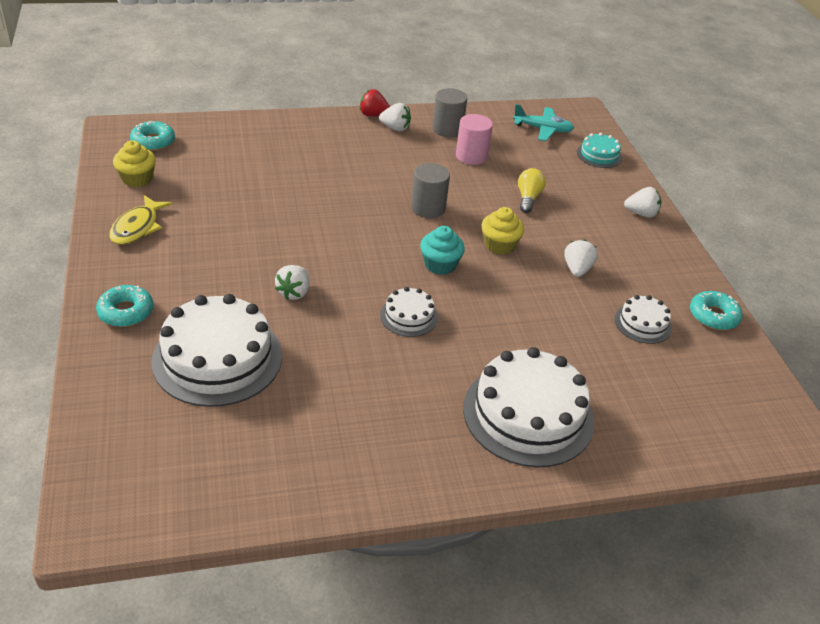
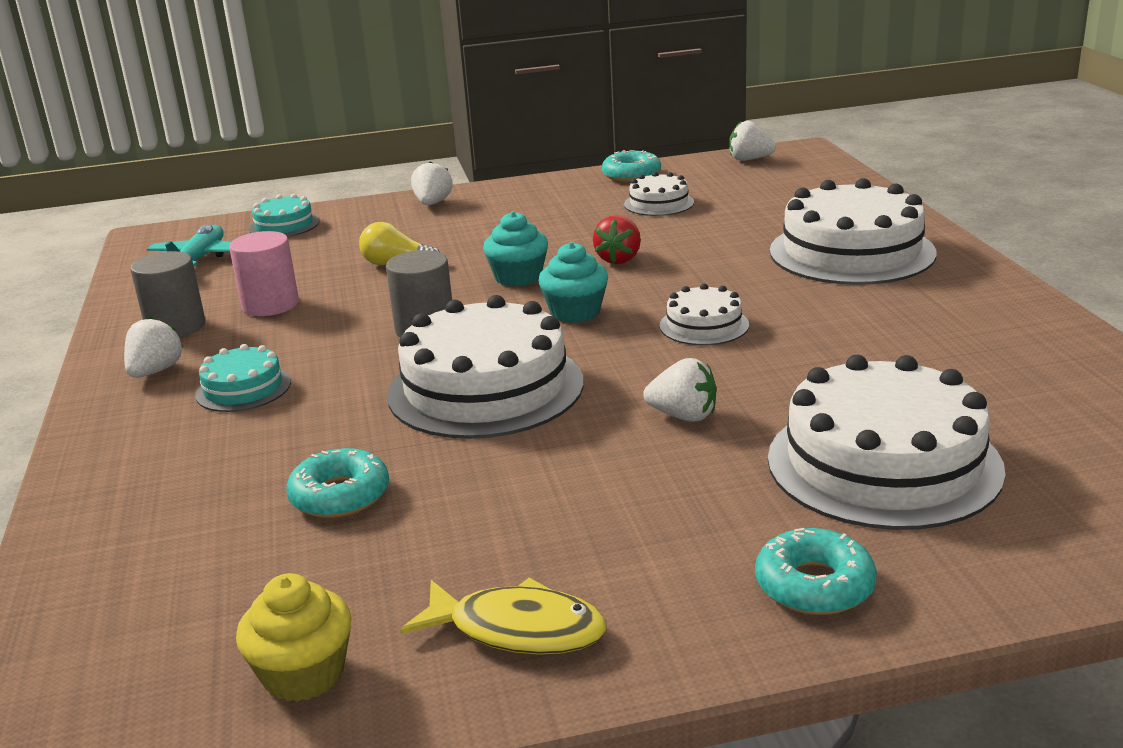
camera: 85 degrees left, 15 degrees down
turquoise donut [130,121,175,151] -> turquoise donut moved to [286,448,389,518]
red strawberry [360,89,390,116] -> red strawberry moved to [593,215,641,264]
yellow cupcake [481,207,524,255] -> turquoise cupcake [483,211,548,287]
white strawberry [564,240,598,277] -> white strawberry moved to [729,121,776,161]
none -> turquoise cake [195,344,291,412]
none -> white cake [387,295,584,439]

